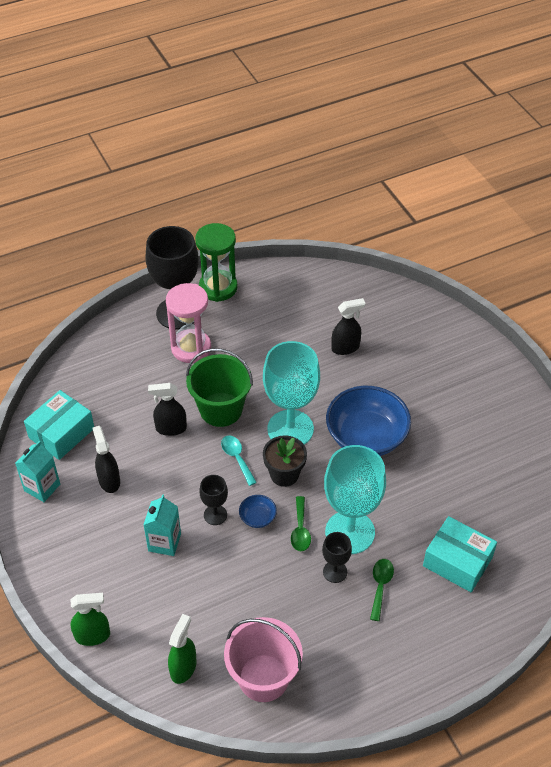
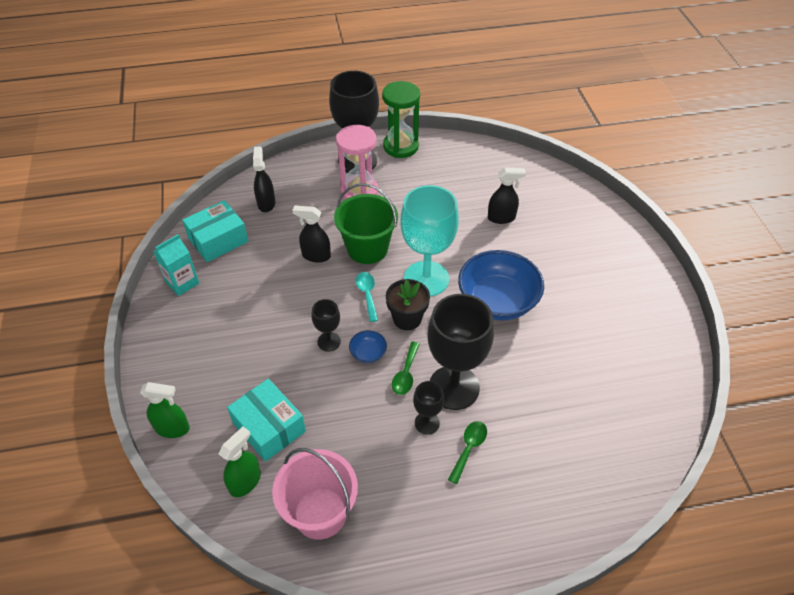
camera: 15 degrees right, 0 degrees up
black spray bottle [92,426,120,493] -> black spray bottle moved to [253,146,275,212]
turquoise carton [143,494,181,556] -> none
turquoise goblet [324,445,386,554] -> black goblet [427,294,494,410]
turquoise box [423,516,497,592] -> turquoise box moved to [227,379,306,462]

